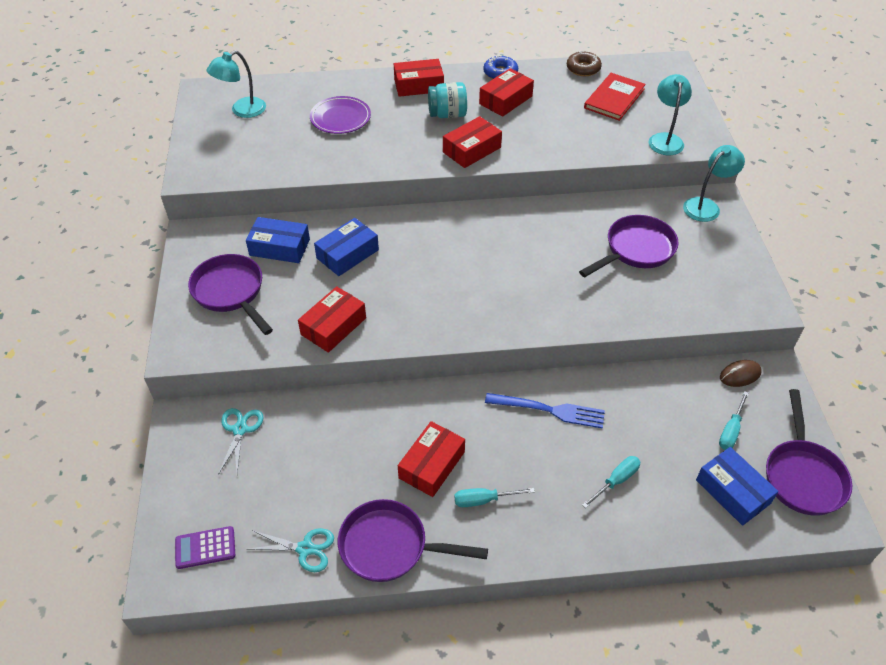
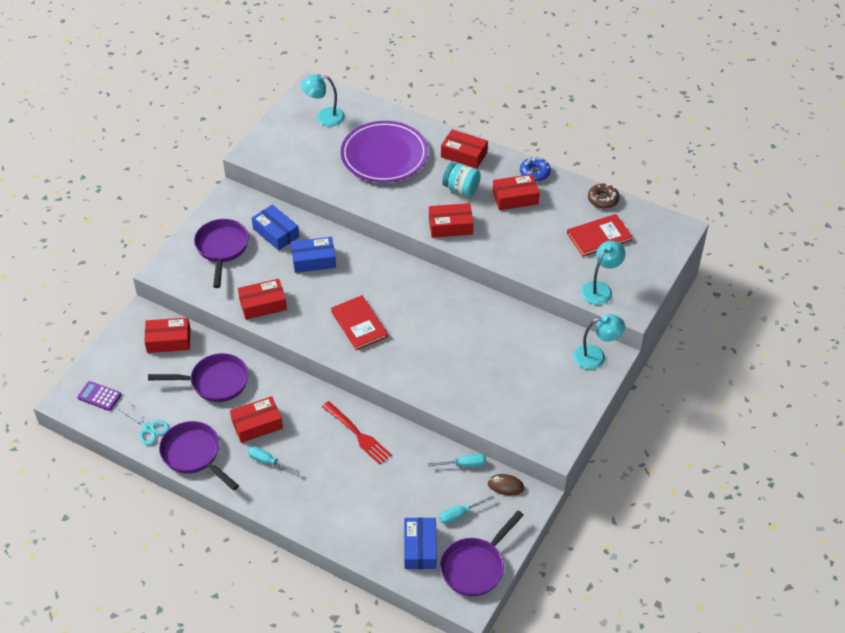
camera: 35 degrees right, 0 degrees up
turquoise scissors [218,408,264,475] -> red box [144,318,190,353]
purple plate [310,96,371,134] -> purple plate [341,121,428,182], size x1.72
blue fork [485,393,605,429] -> red fork [322,401,392,465]
purple pan [579,215,679,277] -> purple pan moved to [148,353,249,402]
turquoise screwdriver [582,456,640,508] -> turquoise screwdriver moved to [428,454,486,467]
none -> red book [331,295,388,350]

